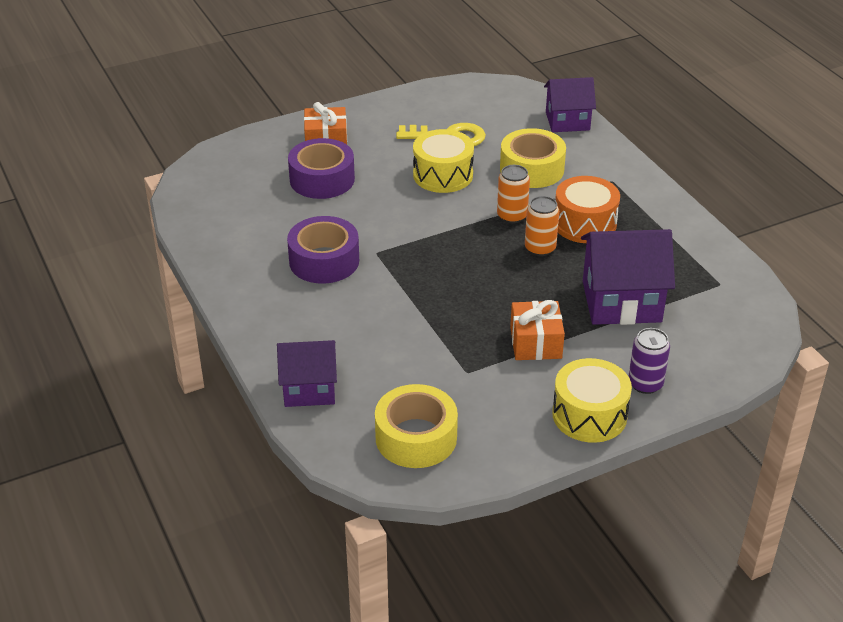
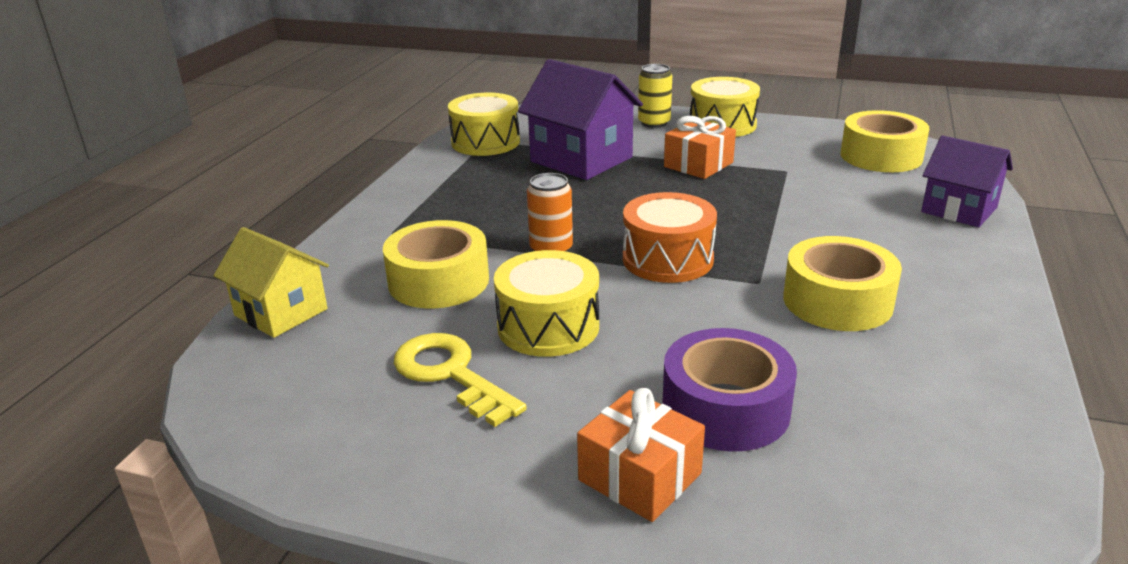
camera: 135 degrees left, 10 degrees down
purple tape [287,216,359,284] -> yellow tape [783,236,902,331]
orange can [525,196,559,256] -> none
purple house [544,77,596,132] -> yellow house [214,227,329,338]
orange drum [555,176,620,243] -> orange drum moved to [623,192,717,283]
purple can [628,328,670,394] -> yellow can [638,64,672,128]
none -> yellow drum [448,92,520,156]

